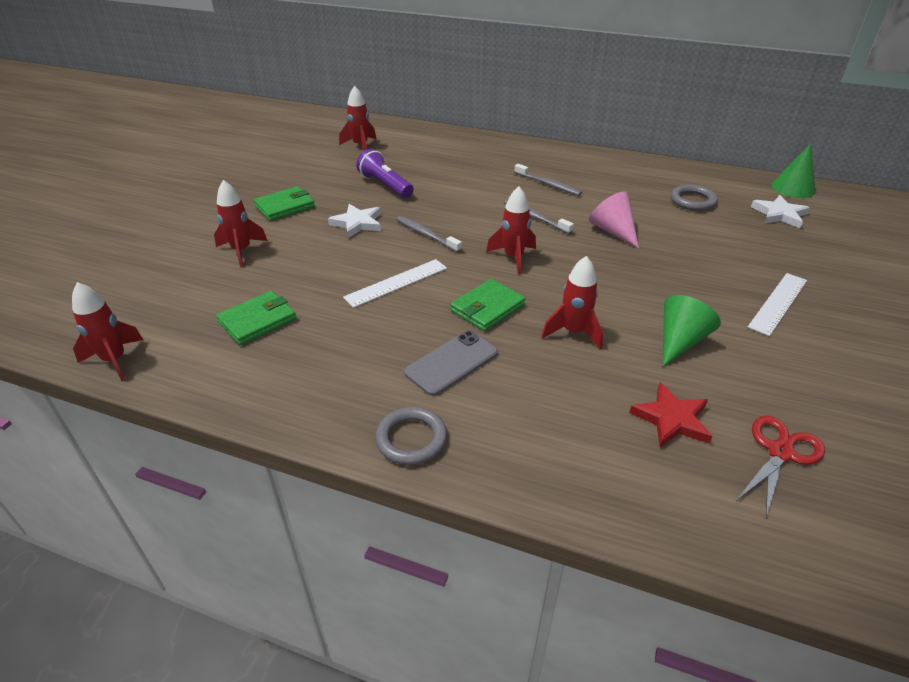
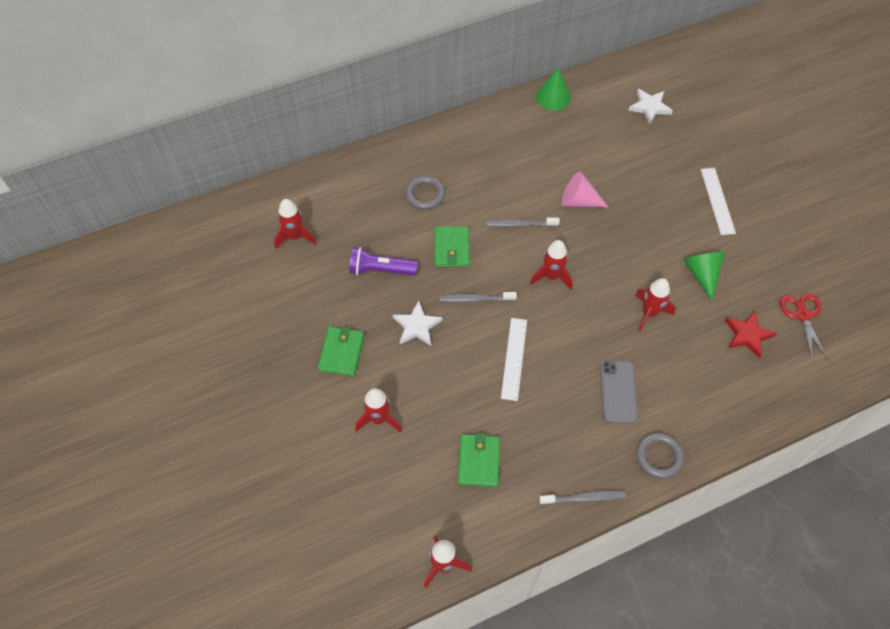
camera: 45 degrees left, 20 degrees up
green wallet [450,279,526,331] -> green wallet moved to [434,227,470,267]
grey toothbrush [514,164,582,196] -> grey toothbrush moved to [539,490,626,505]
grey ring [671,185,718,211] -> grey ring moved to [405,176,445,210]
green cone [771,143,815,198] -> green cone moved to [536,68,571,110]

